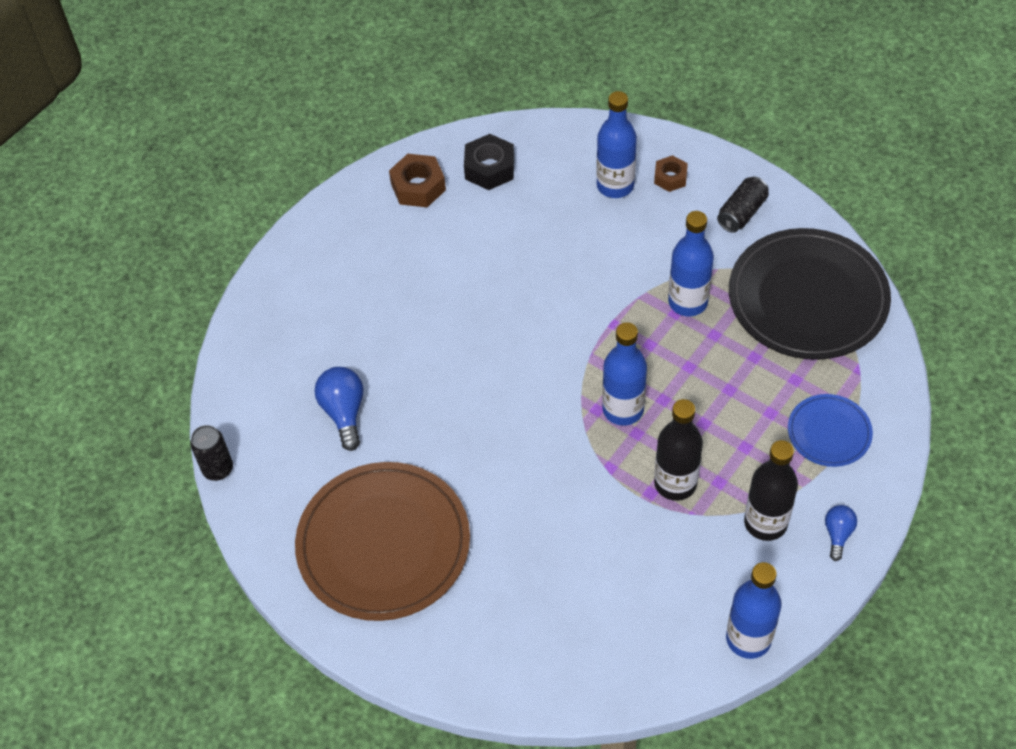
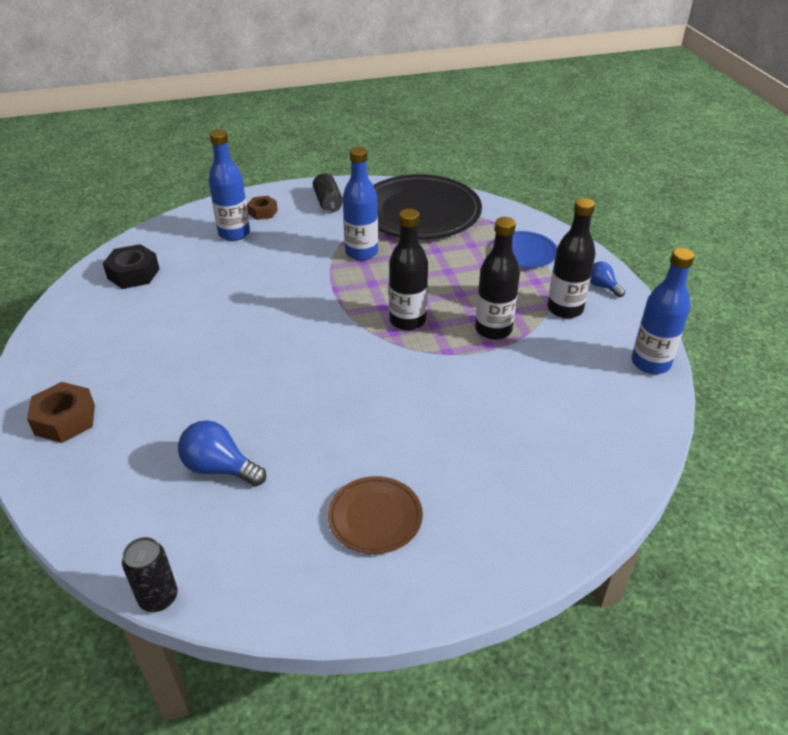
camera: 55 degrees left, 15 degrees down
brown plate [295,462,470,621] -> brown plate [328,476,423,554], size x0.50
brown nut [389,154,446,207] -> brown nut moved to [27,382,95,443]
blue bottle [602,322,647,426] -> black bottle [389,209,428,331]

